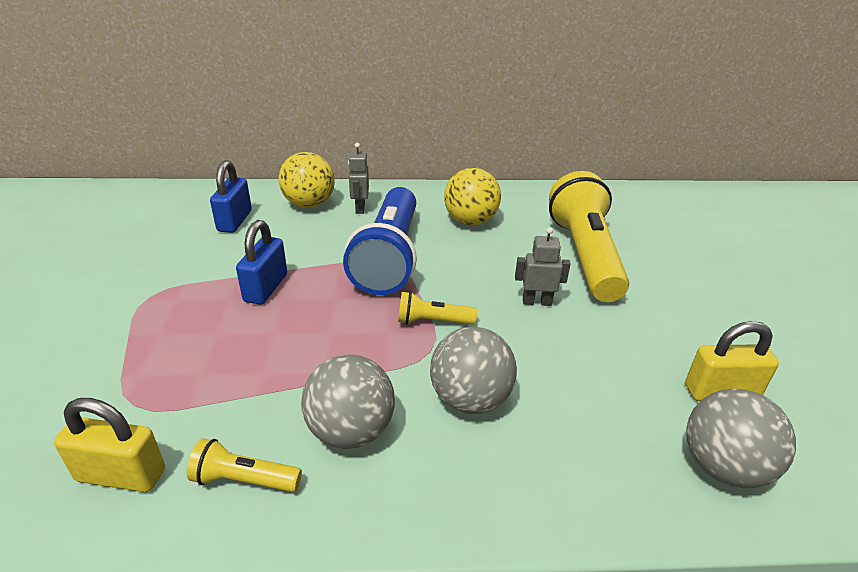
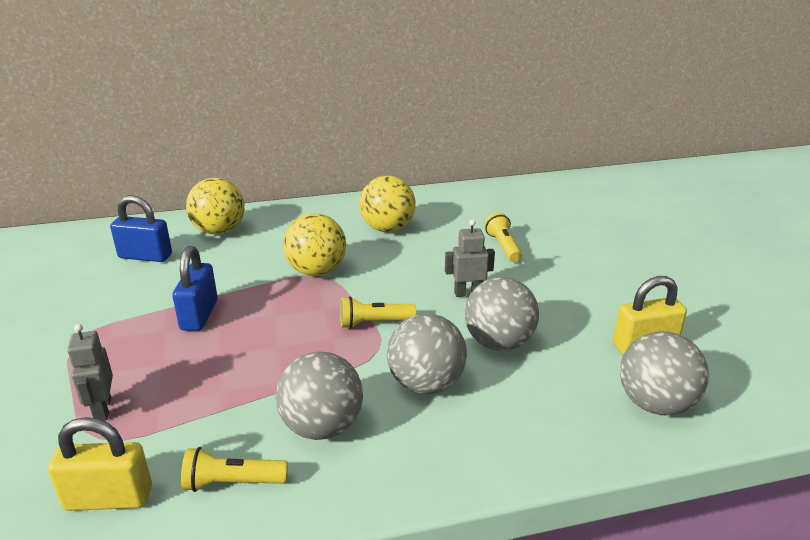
camera: 10 degrees left, 5 degrees down
blue padlock [210,160,252,233] -> blue padlock turned 75 degrees counterclockwise [110,195,172,262]
blue flashlight [343,187,417,295] -> yellow ball [283,213,346,276]
grey robot [348,143,369,214] -> grey robot moved to [67,324,113,421]
yellow flashlight [549,171,629,302] -> yellow flashlight [484,212,522,262], size x0.43
none -> grey ball [465,277,539,351]

